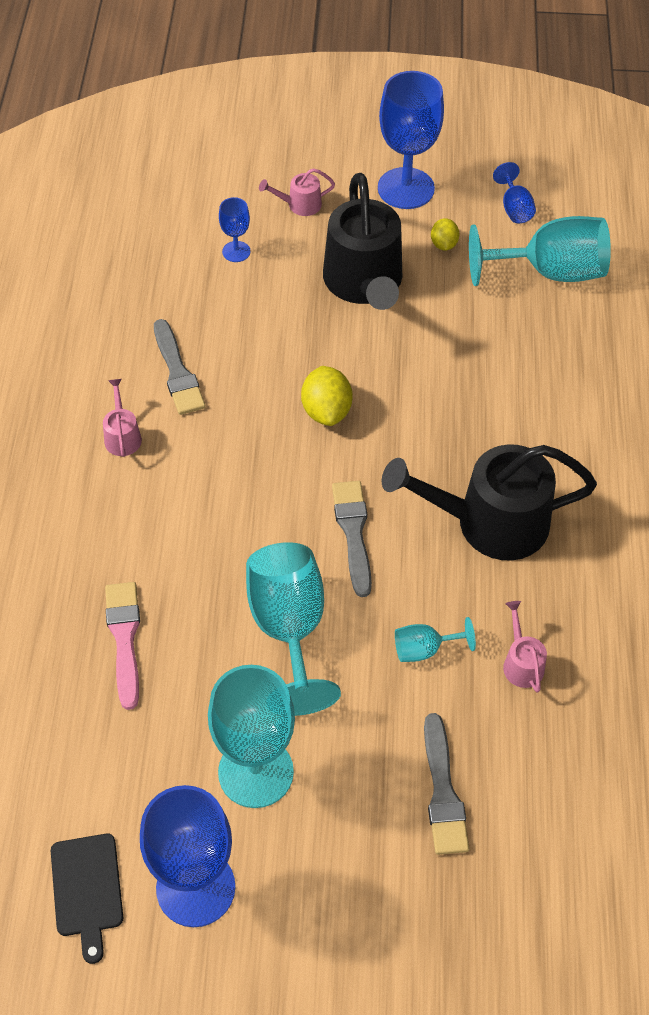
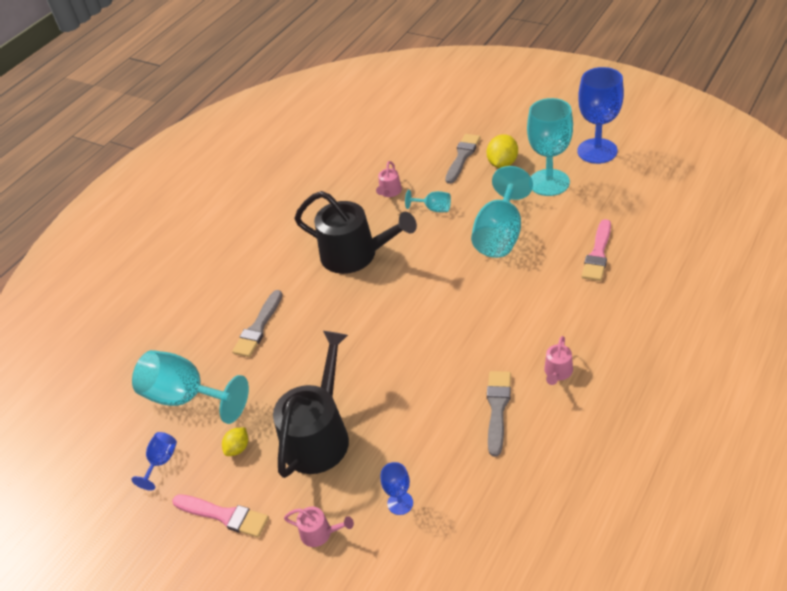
camera: 145 degrees left, 10 degrees down
black cutting board [51,834,123,964] -> none
yellow lemon [301,366,353,426] -> yellow lemon moved to [487,134,518,168]
grey brush [332,481,372,597] -> grey brush moved to [232,290,282,357]
blue goblet [378,71,444,209] -> pink brush [172,494,269,537]

